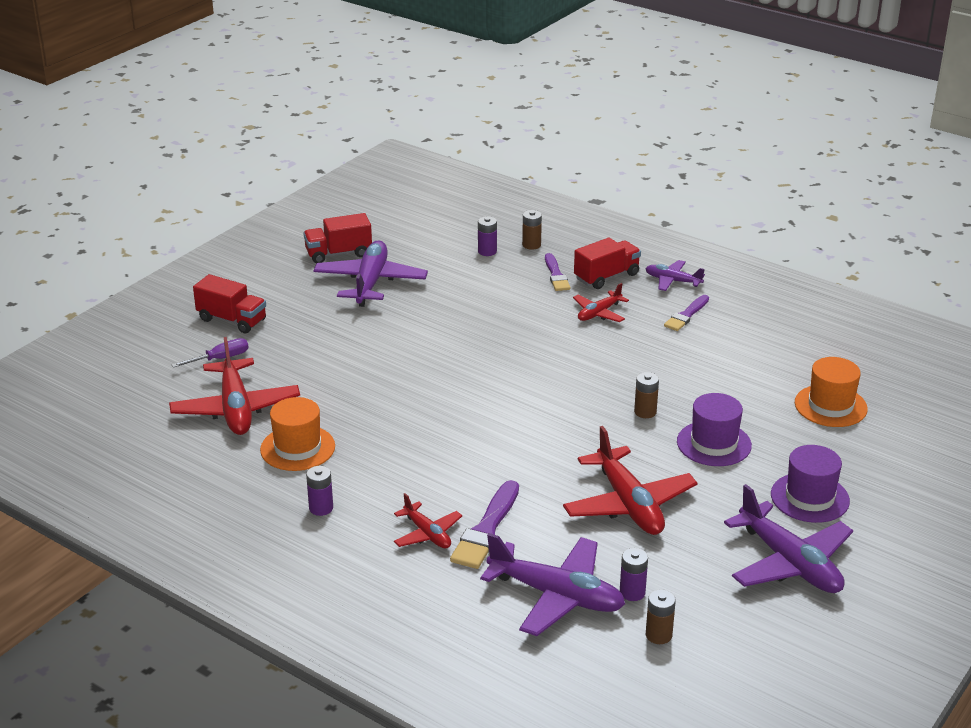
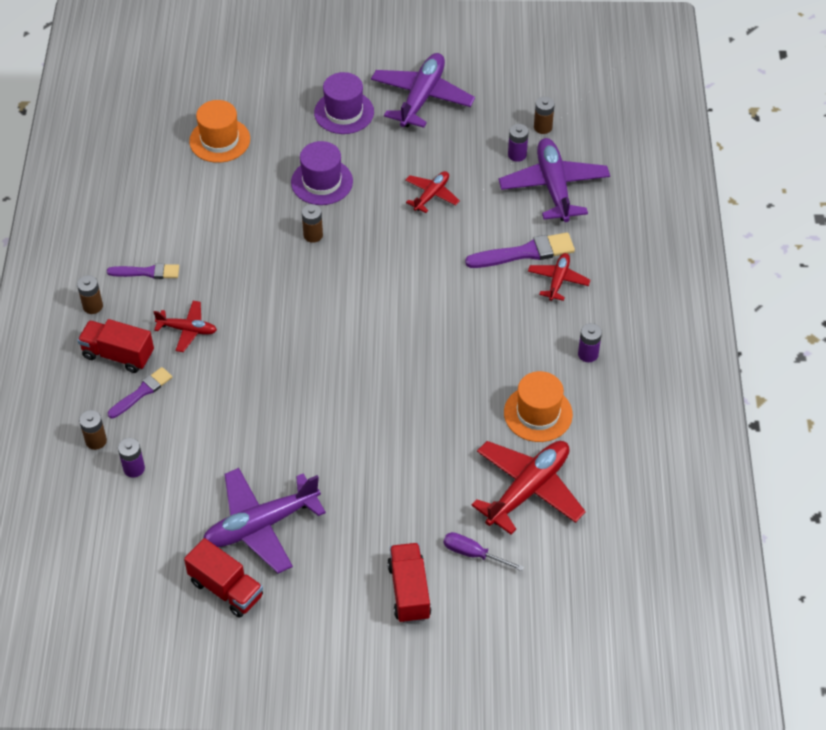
camera: 125 degrees left, 20 degrees up
red plane [563,426,697,535] -> red plane [405,171,460,213], size x0.54
purple plane [645,260,705,291] -> brown battery [77,275,103,314]

